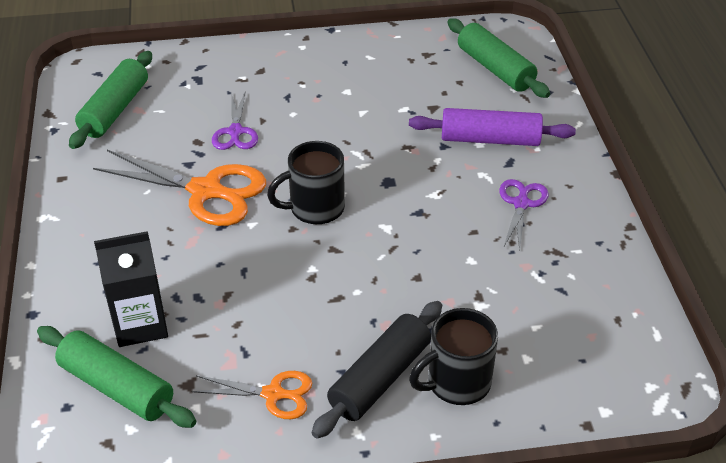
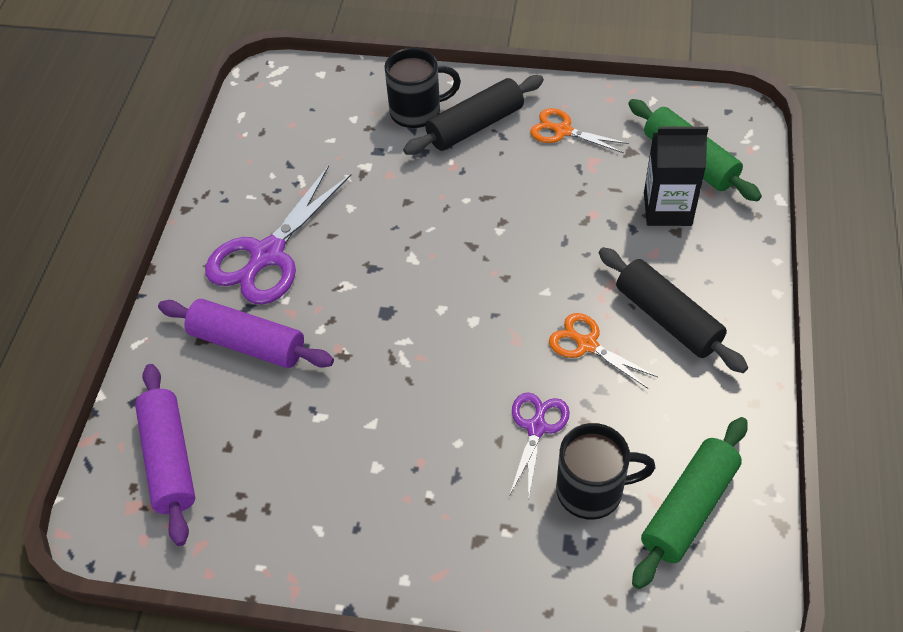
camera: 160 degrees left, 10 degrees up
orange scissors [93,150,266,226] -> orange scissors [549,313,658,389], size x0.56
black mug [267,141,345,224] -> black mug moved to [556,423,656,520]
green rolling pin [447,18,550,98] -> purple rolling pin [135,364,195,546]
purple scissors [499,179,549,251] -> purple scissors [205,165,352,305], size x1.79
none -> black rolling pin [599,247,748,373]

